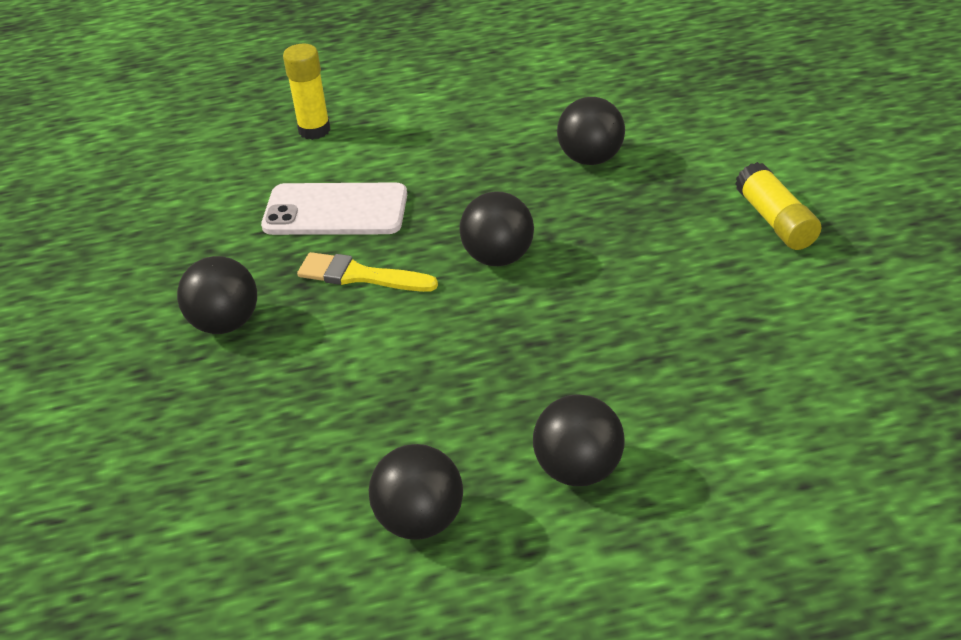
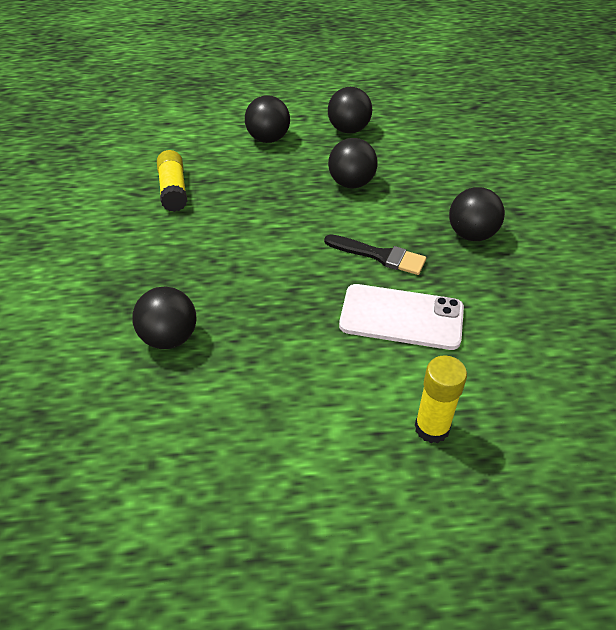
camera: 175 degrees left, 5 degrees up
yellow brush [297,252,438,292] -> black brush [324,234,426,275]
black ball [459,191,534,266] -> black ball moved to [328,138,378,188]
yellow glue stick [735,162,821,250] -> yellow glue stick moved to [157,150,187,212]

